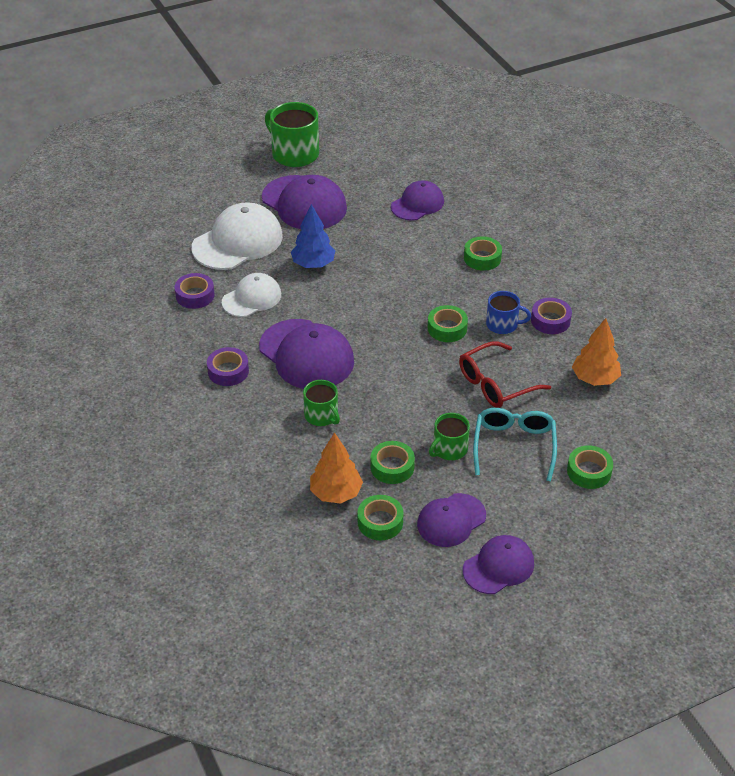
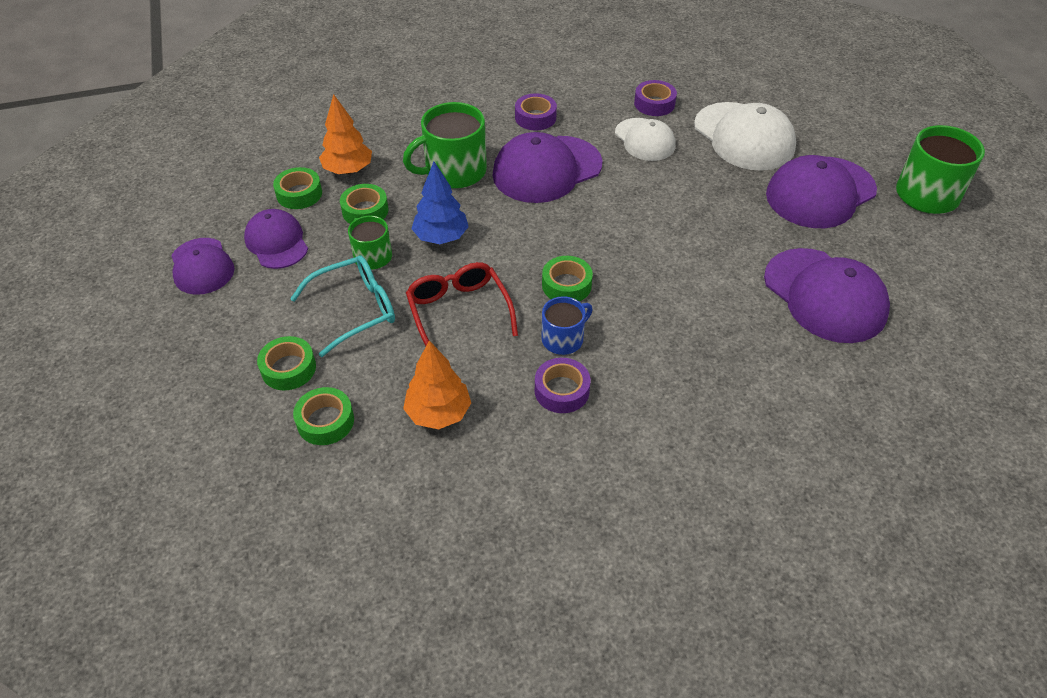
camera: 100 degrees right, 5 degrees up
blue tree [291,204,336,268] -> blue tree moved to [411,162,469,244]
green mug [303,380,340,426] -> green mug [403,102,487,189], size x1.72
purple cap [391,181,444,221] -> purple cap [764,248,890,343], size x1.61
green tape [464,236,502,271] -> green tape moved to [293,387,354,445]
turquoise glasses [473,408,557,482] -> turquoise glasses turned 45 degrees counterclockwise [290,256,395,357]
blue mug [486,291,531,334] -> blue mug turned 150 degrees counterclockwise [541,296,593,355]

